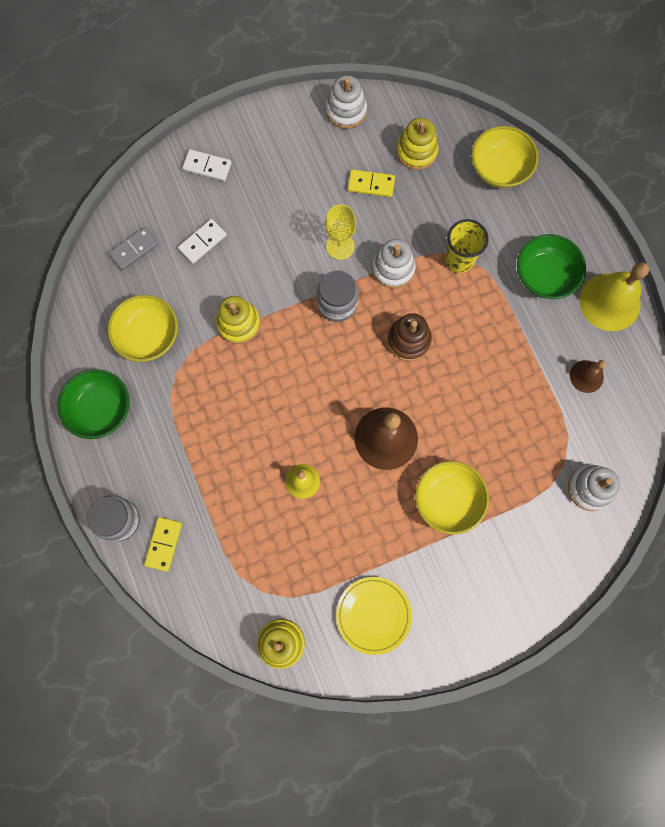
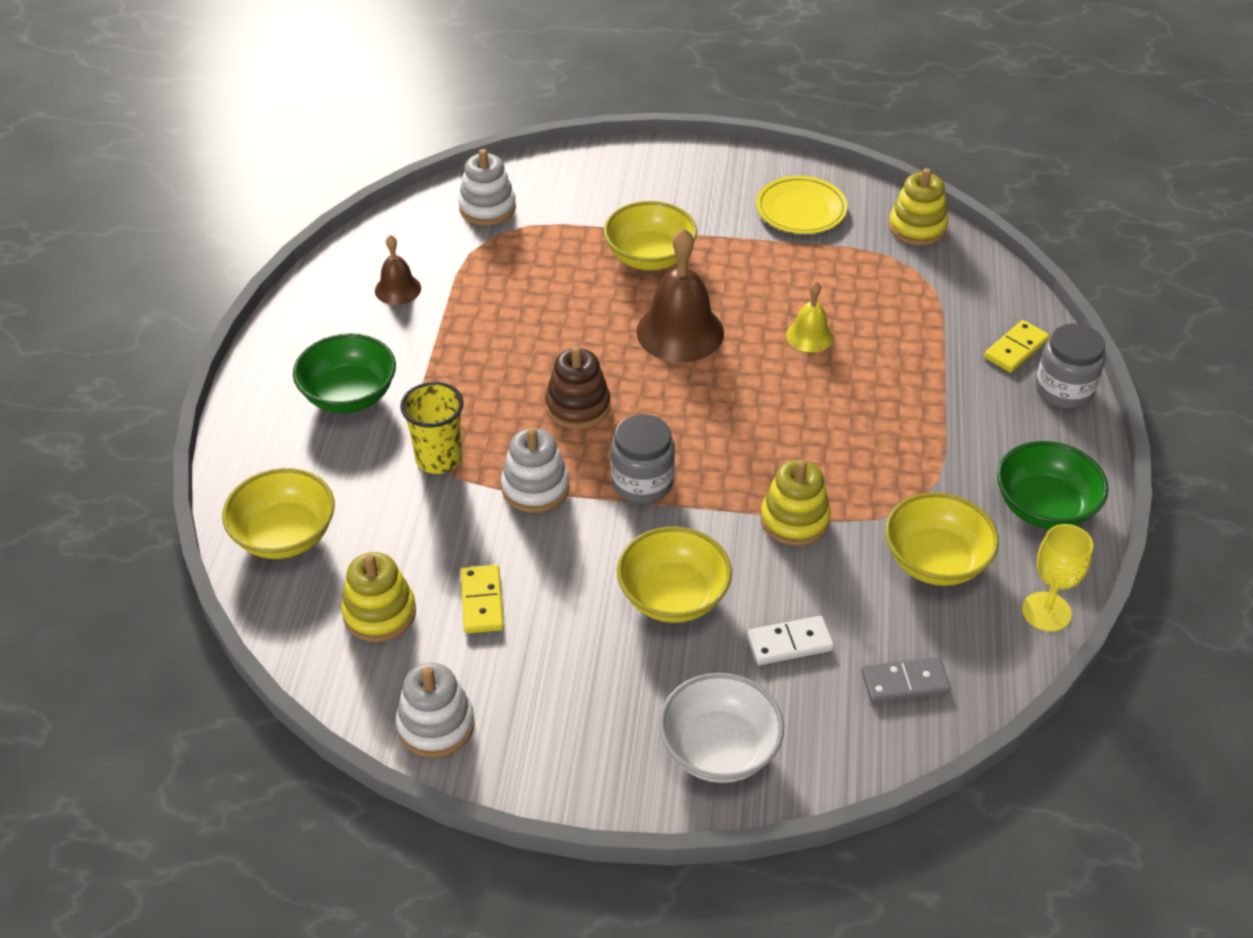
camera: 150 degrees left, 30 degrees down
white domino [183,149,232,181] -> white bowl [659,673,784,783]
yellow goblet [325,204,356,260] -> yellow goblet moved to [1022,524,1093,631]
yellow domino [348,169,395,197] -> yellow domino turned 45 degrees clockwise [461,565,504,634]
yellow bell [579,262,649,331] -> none
none -> yellow bowl [617,526,732,623]

